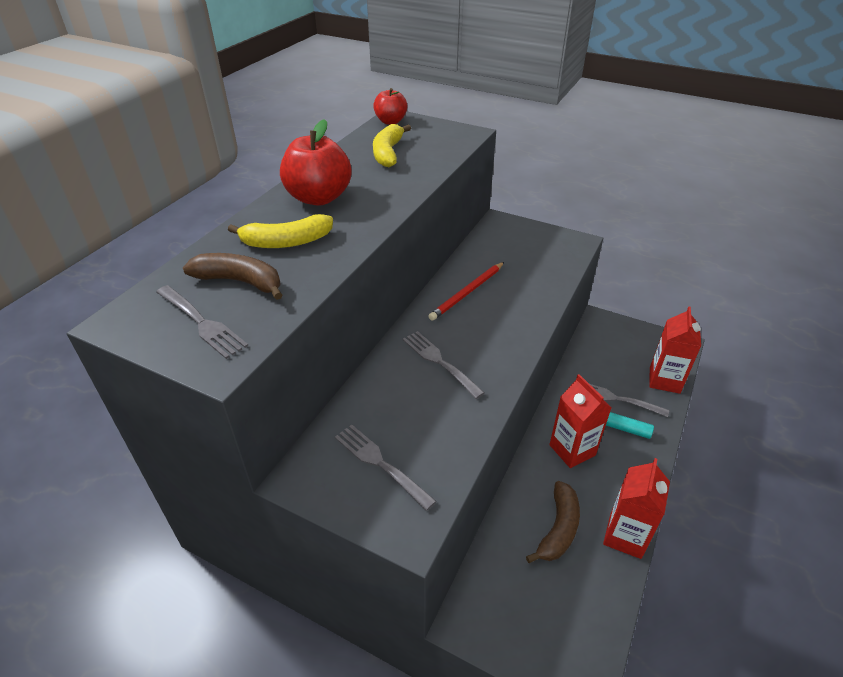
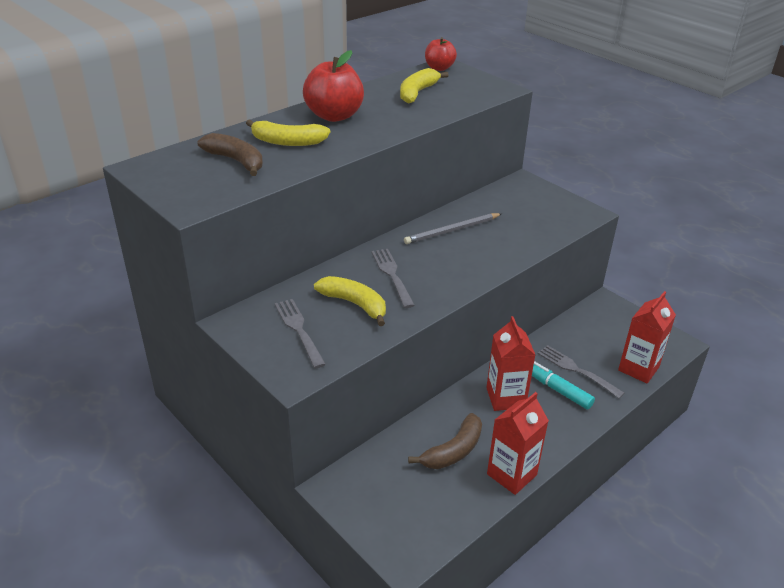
camera: 20 degrees right, 5 degrees down
grey fork [156,285,248,359] -> none
red pencil [428,262,504,321] -> grey pencil [404,213,502,244]
none -> yellow banana [314,276,386,326]

